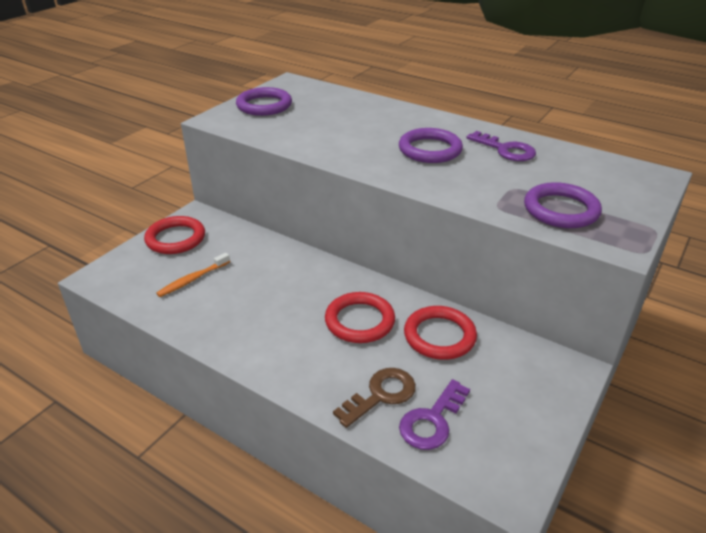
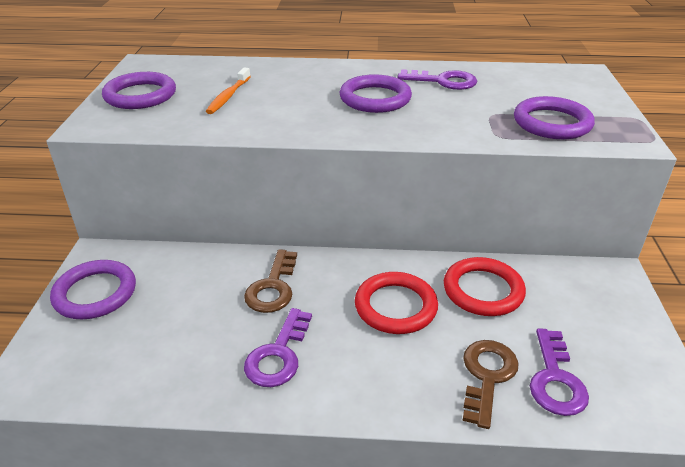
camera: 30 degrees left, 0 degrees up
red ring [144,216,205,254] -> purple ring [50,260,136,319]
orange toothbrush [156,253,230,297] -> orange toothbrush moved to [206,67,251,114]
none -> brown key [244,249,297,313]
none -> purple key [244,308,312,387]

